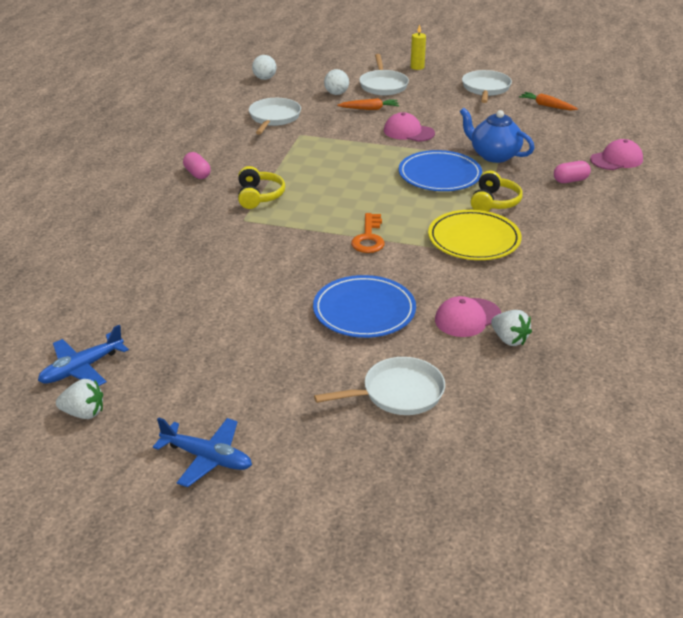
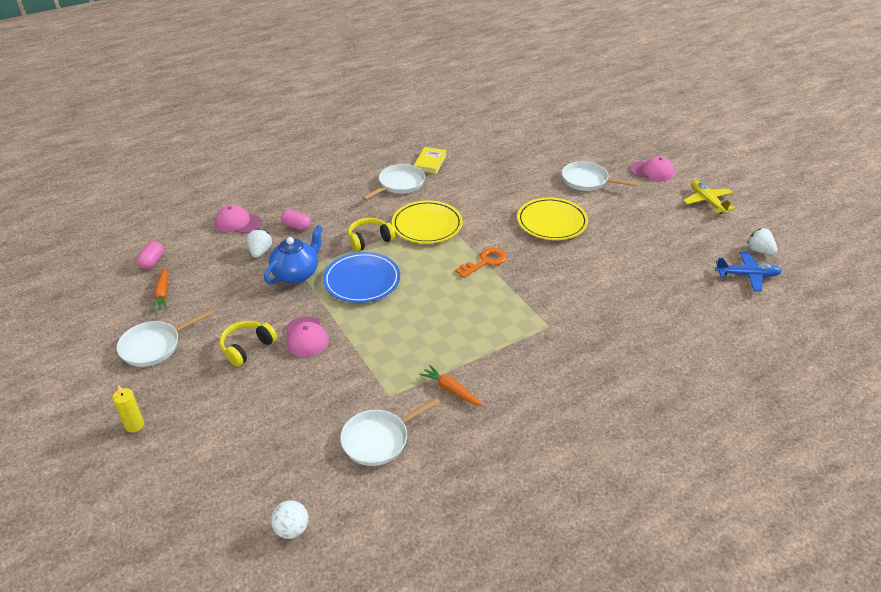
camera: 135 degrees left, 5 degrees up
blue plane [153,417,252,487] -> yellow plane [683,180,735,214]
pink capsule [183,152,211,179] -> pink capsule moved to [137,241,164,269]
yellow headphones [238,166,285,209] -> yellow headphones moved to [220,321,277,367]
blue plate [313,275,416,338] -> yellow plate [517,198,588,240]
white ball [324,69,349,95] -> none
orange carrot [337,98,399,110] -> orange carrot moved to [419,365,483,406]
white pan [359,54,409,95] -> white pan moved to [362,164,425,200]
pink cap [435,296,501,337] -> pink cap moved to [630,156,675,181]
blue teapot [460,108,535,163] -> blue teapot turned 135 degrees counterclockwise [264,225,323,284]
white strawberry [491,310,532,346] -> white strawberry moved to [246,229,272,258]
none -> yellow book [414,147,447,174]

